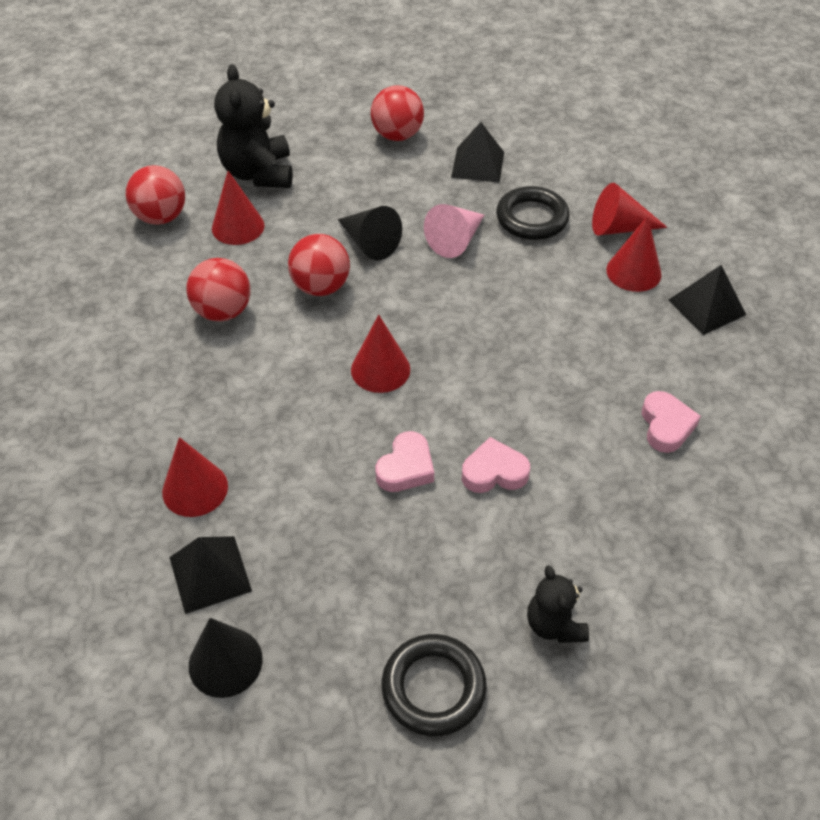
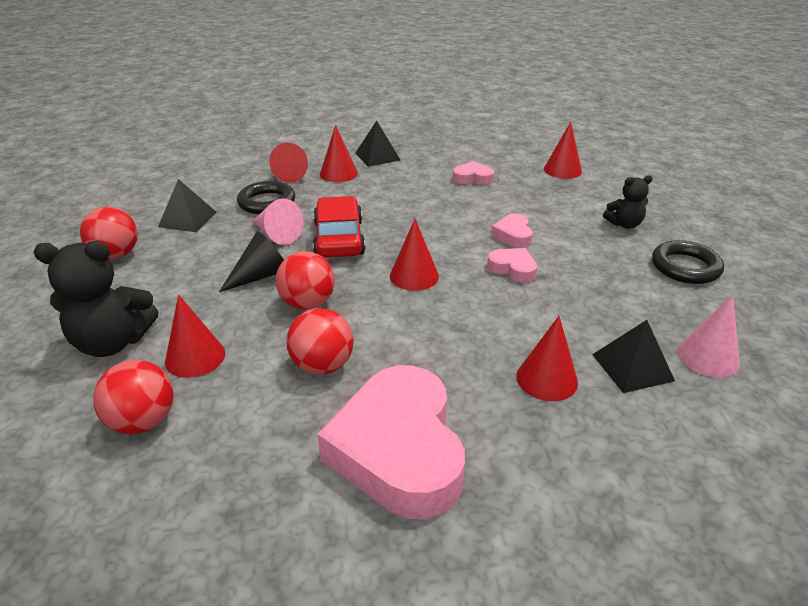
camera: 85 degrees left, 15 degrees down
black cone [189,618,263,698] -> pink cone [677,295,740,378]
none -> red car [313,196,366,258]
none -> pink heart [317,365,465,520]
none -> red cone [544,122,582,179]

